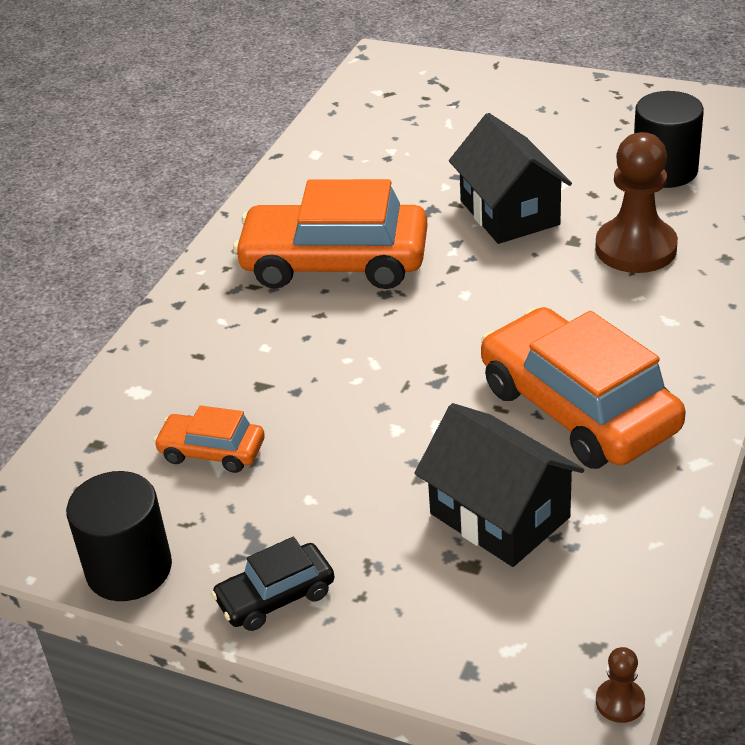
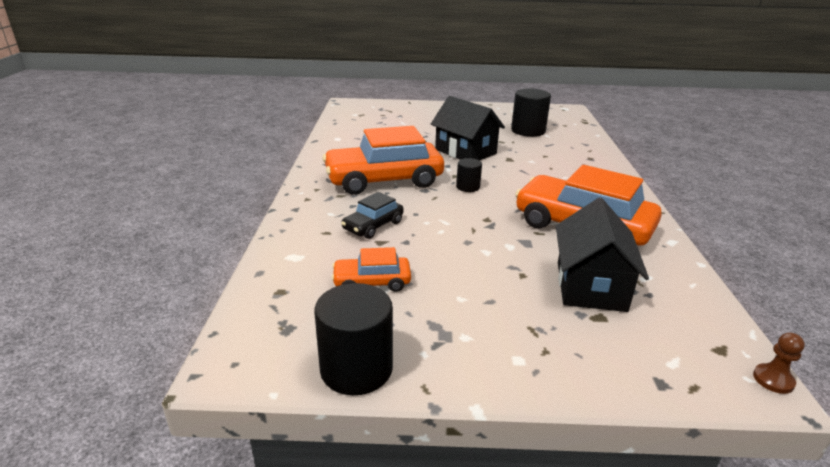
camera: 25 degrees left, 10 degrees down
black car [211,537,335,631] -> black car moved to [341,192,404,239]
black house [414,403,584,567] -> black house turned 75 degrees clockwise [556,198,649,312]
brown pawn [595,132,678,273] -> none
none -> black cylinder [456,158,482,192]

